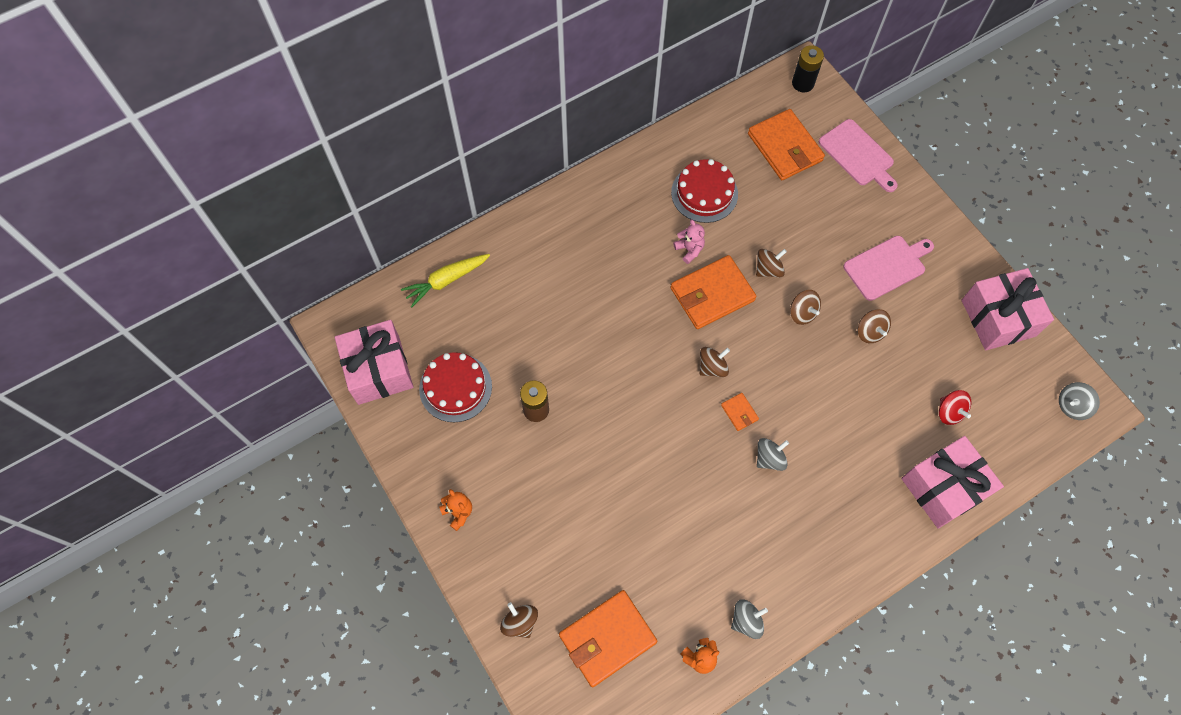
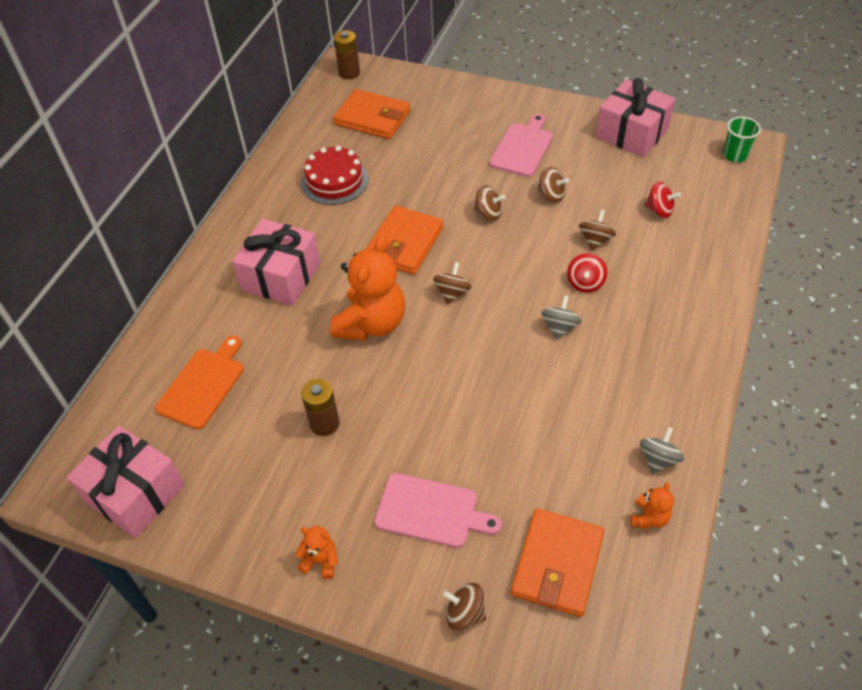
camera: 35 degrees left, 15 degrees down
yellow carrot [401,254,490,307] -> none
red cake [419,352,492,422] -> none
pink teddy bear [673,220,705,264] -> none
orange wallet [721,393,759,431] -> none
brown spinning top [756,249,787,277] -> brown spinning top moved to [579,210,616,251]
black battery [792,45,824,92] -> brown battery [334,30,360,79]
pink cutting board [819,119,898,192] -> pink cutting board moved to [374,473,502,548]
pink gift [901,436,1004,529] -> pink gift moved to [232,219,320,306]
grey spinning top [1059,382,1100,420] -> green cup [723,116,761,162]
none -> orange cutting board [155,336,244,429]
none -> orange teddy bear [330,235,405,341]
none -> red spinning top [567,253,607,292]

